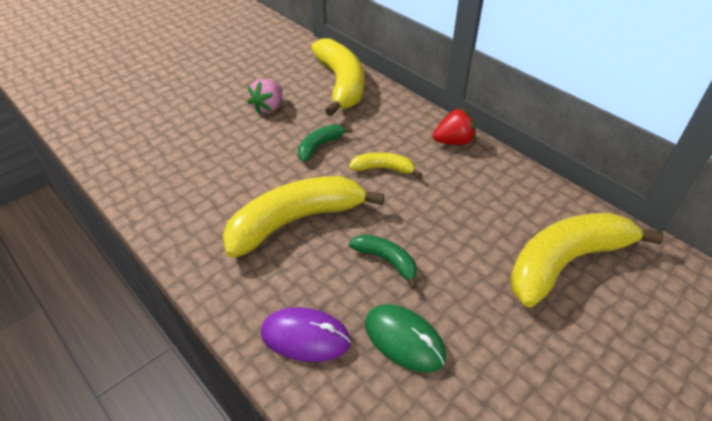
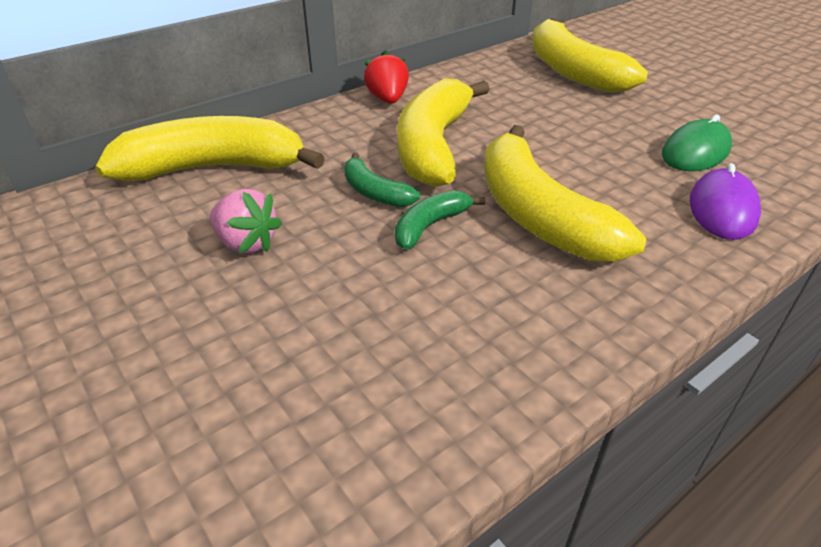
camera: 85 degrees left, 5 degrees down
yellow banana [349,152,421,178] -> yellow banana [397,78,490,187], size x2.08
green banana [349,234,417,289] -> green banana moved to [395,190,485,250]

